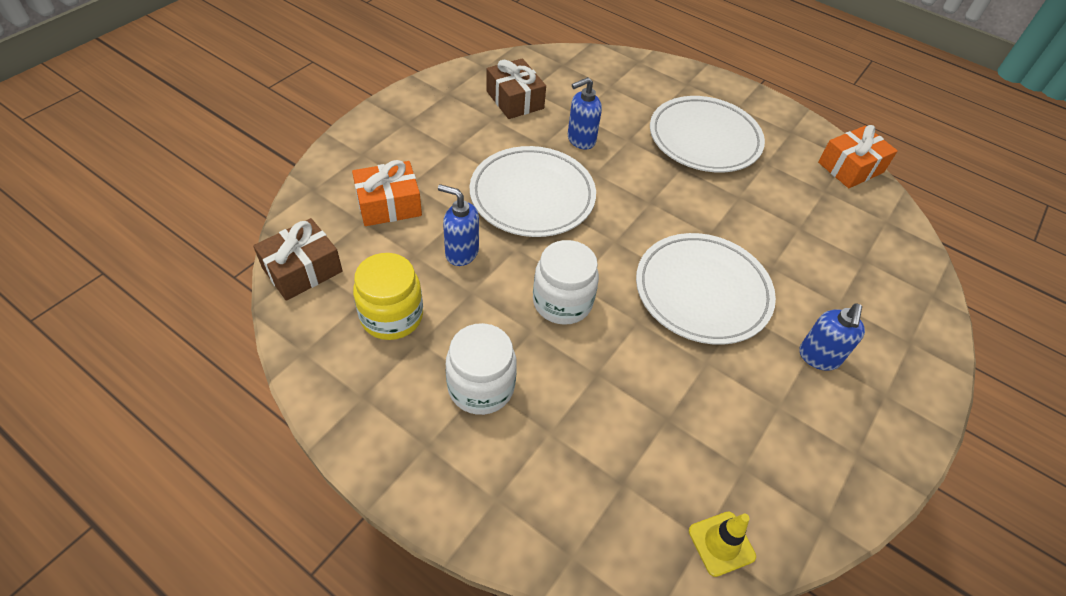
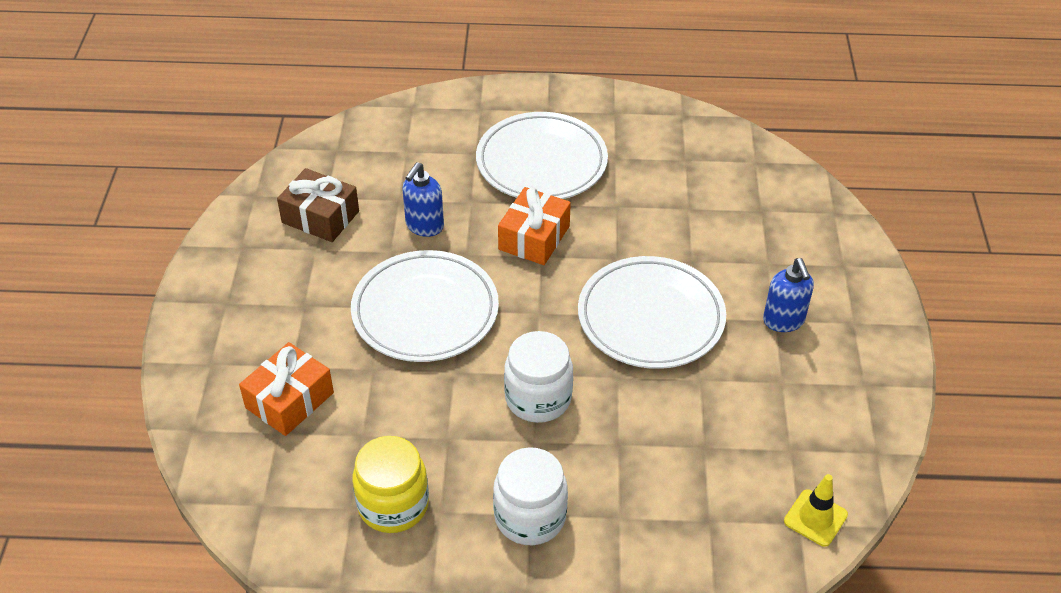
camera: 30 degrees left, 5 degrees down
brown gift [253,218,343,301] -> none
blue soap dispenser [438,184,479,266] -> none
orange gift [818,125,898,188] -> orange gift moved to [498,187,571,265]

